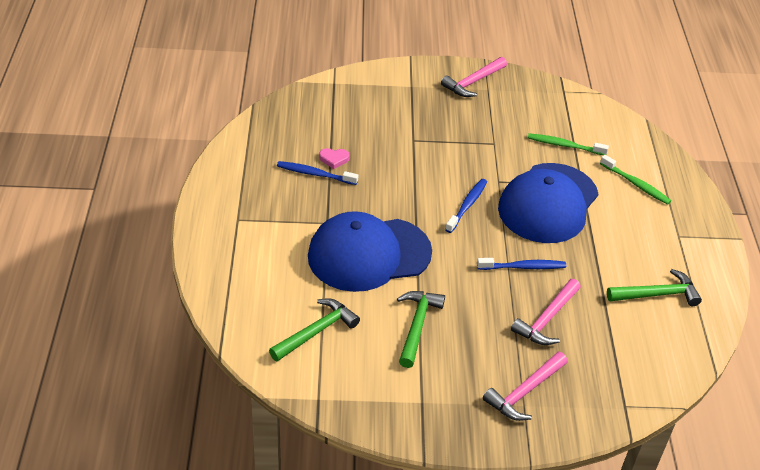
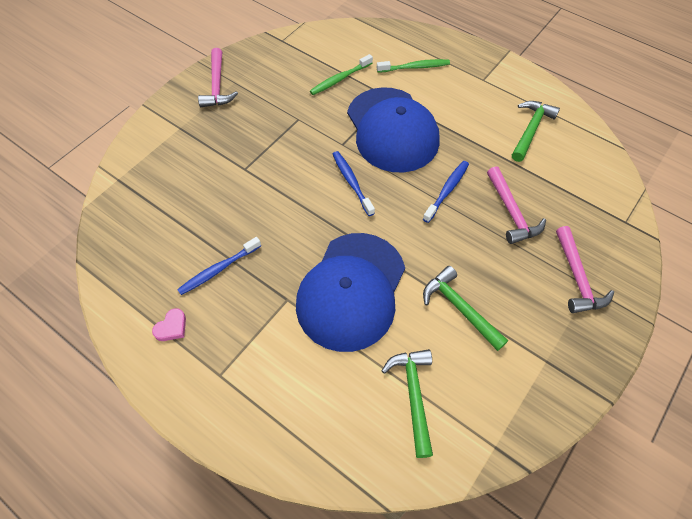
camera: 50 degrees left, 15 degrees up
pink heart [319,148,350,169] -> pink heart moved to [152,308,186,341]

